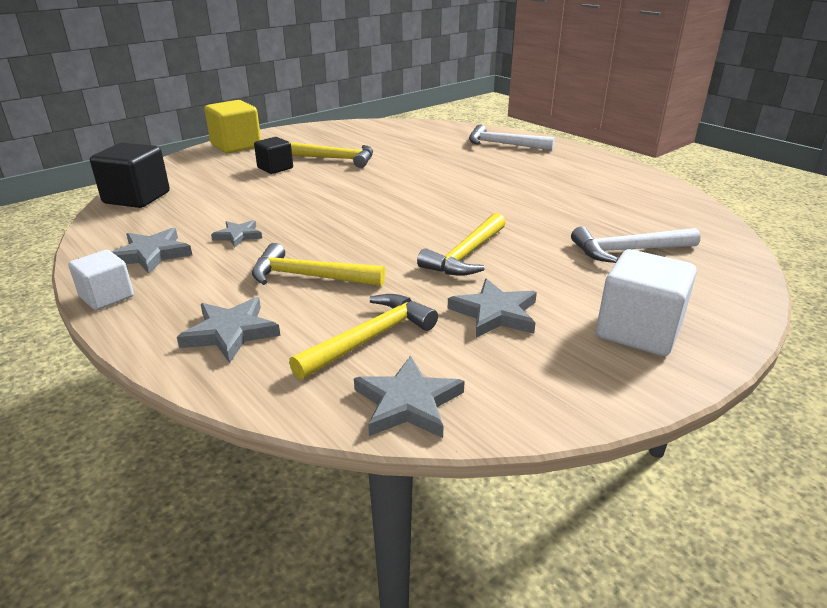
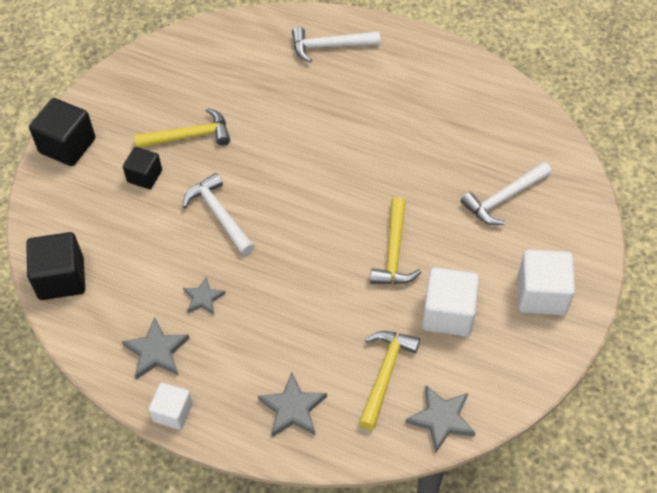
camera: 25 degrees left, 25 degrees up
yellow cube [204,100,261,153] -> black cube [29,98,96,166]
yellow hammer [252,243,385,286] -> none
grey star [448,279,537,338] -> white cube [422,267,479,336]
none -> white hammer [183,173,255,255]

